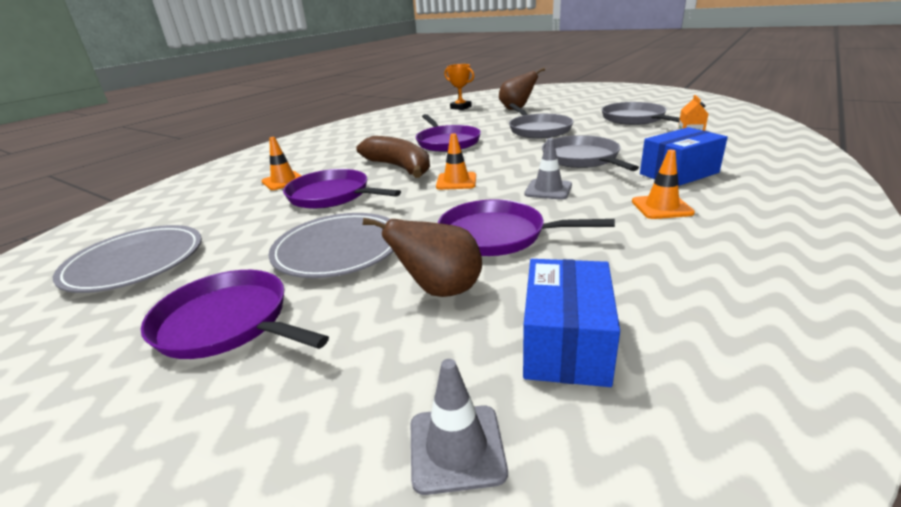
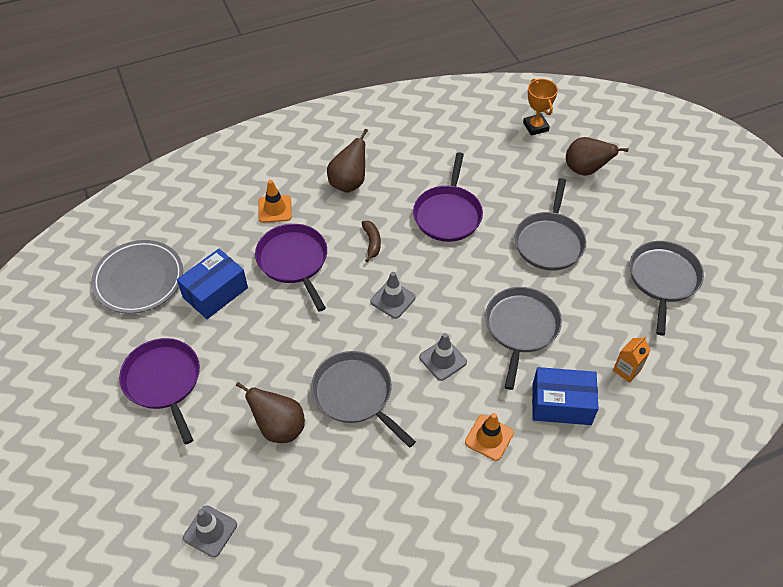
camera: 30 degrees right, 25 degrees up
grey plate [268,213,394,278] -> none
brown banana [356,136,430,178] -> brown banana [362,221,381,262], size x0.46
orange traffic cone [436,133,476,190] -> grey traffic cone [370,272,416,319]
purple pan [438,200,615,256] -> grey pan [311,351,416,448]
blue box [523,259,620,387] -> blue box moved to [177,249,248,319]
none -> brown pear [327,129,368,193]

